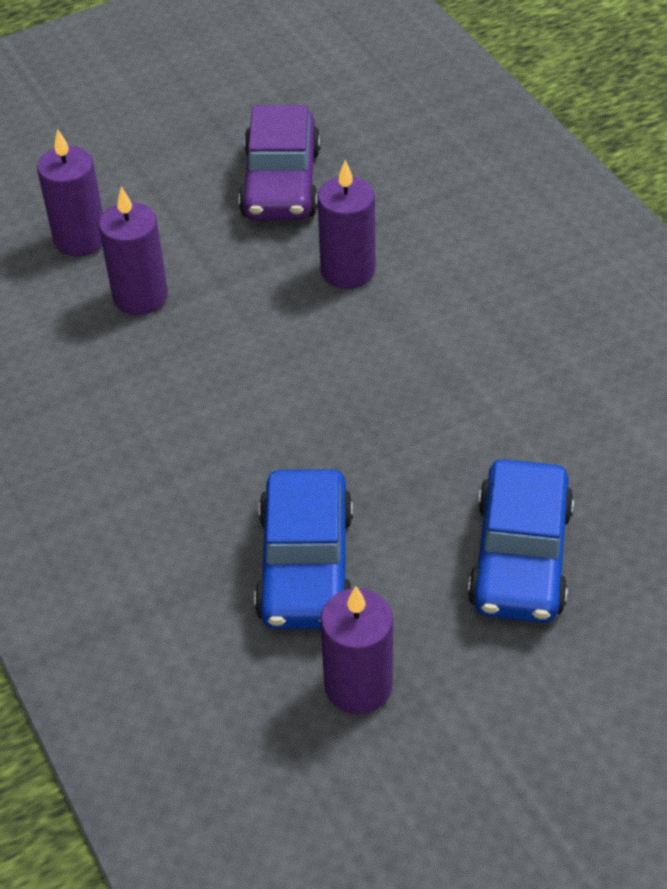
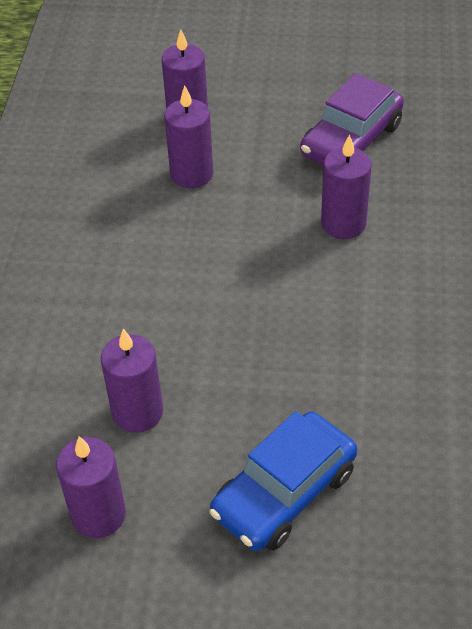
camera: 35 degrees right, 0 degrees up
blue car [254,469,353,629] -> purple candle [101,329,163,433]

